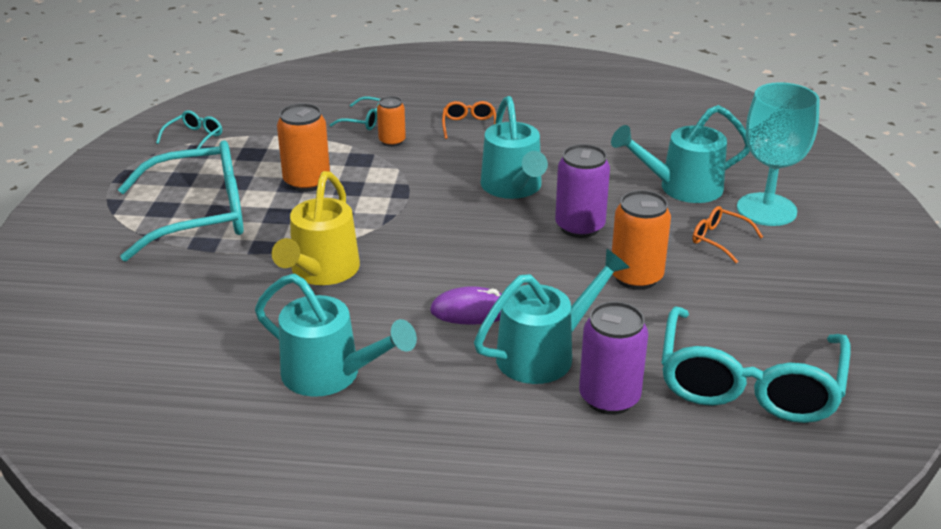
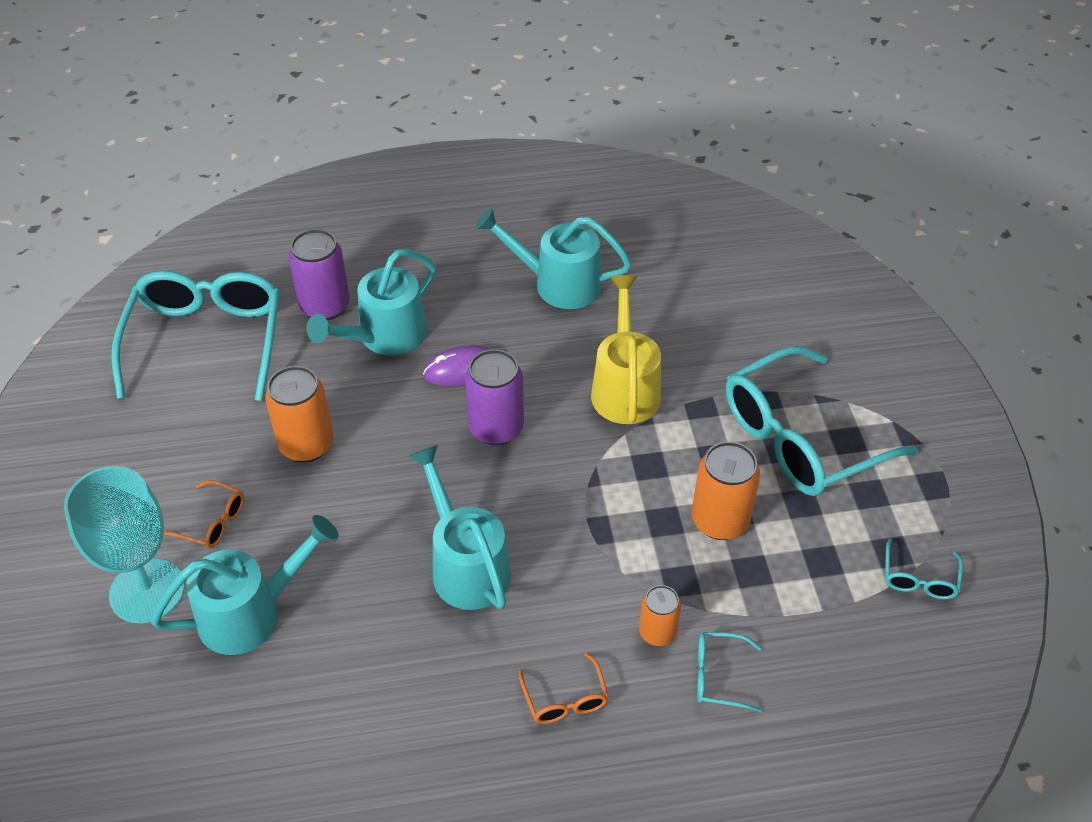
camera: 165 degrees right, 15 degrees up
purple can [555,144,610,238] -> purple can moved to [465,349,524,445]

